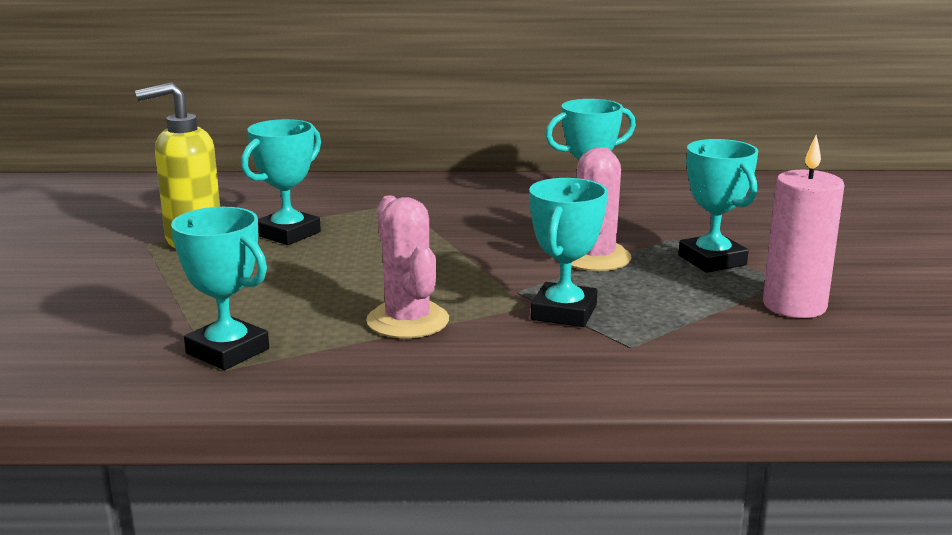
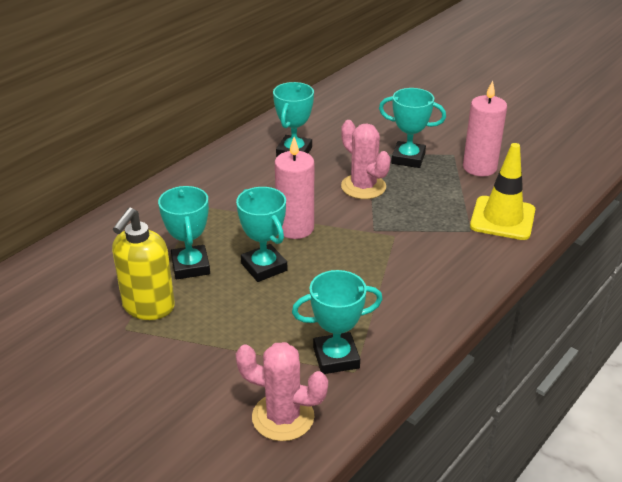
camera: 50 degrees left, 15 degrees up
pink cactus [366,196,449,338] -> pink cactus moved to [236,342,328,441]
turquoise trophy [529,178,608,327] -> turquoise trophy moved to [236,187,287,282]
none -> pink candle [275,137,314,239]
none -> yellow traffic cone [470,143,535,240]

